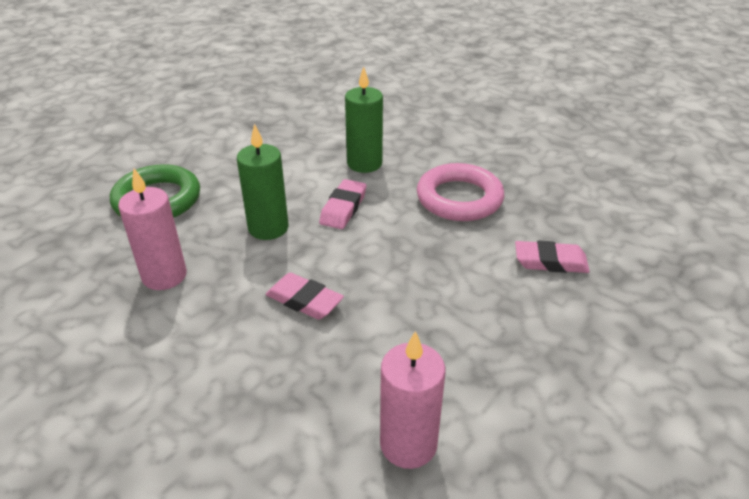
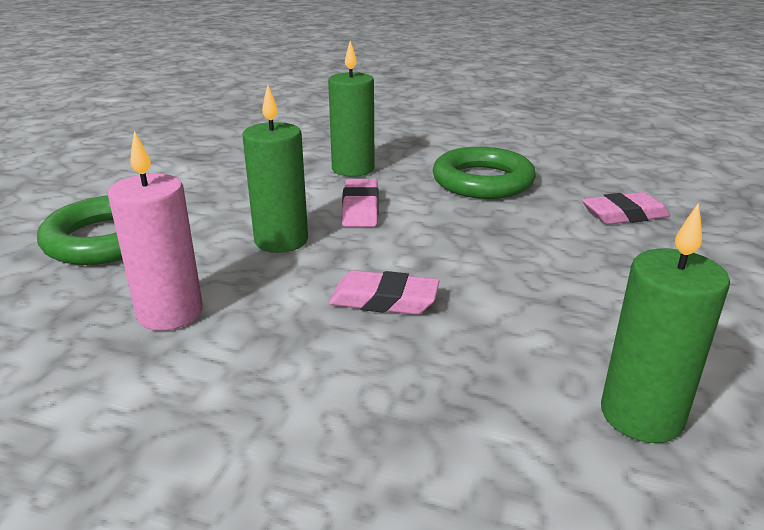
camera: 20 degrees left, 10 degrees down
pink candle [380,331,445,469] -> green candle [601,203,730,443]
pink ring [417,163,504,221] -> green ring [433,147,536,199]

